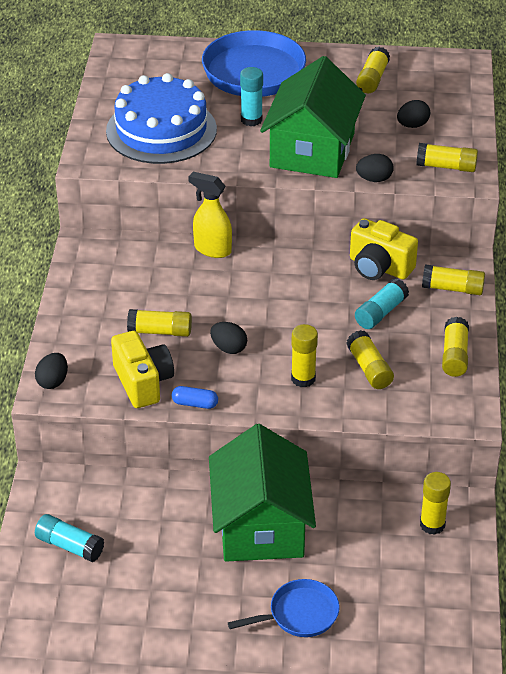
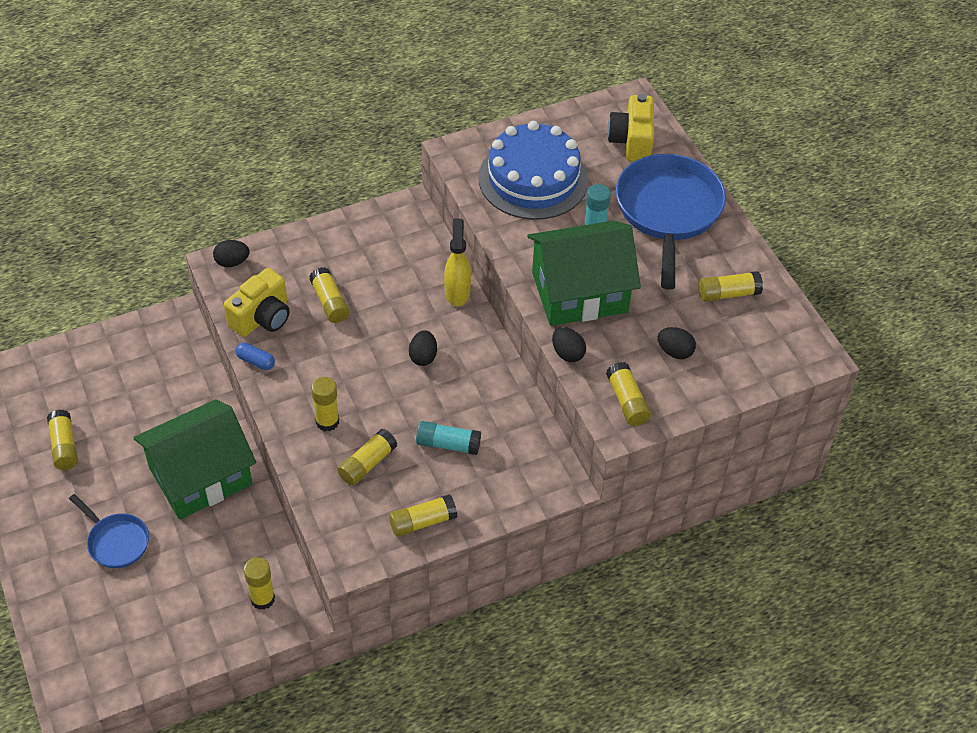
camera: 60 degrees right, 10 degrees up
turquoise glue stick [35,514,104,562] -> none
blue capsule [172,386,218,409] -> blue capsule turned 45 degrees counterclockwise [235,343,275,370]
black egg [210,322,247,354] -> black egg moved to [409,330,437,366]
yellow camera [350,218,418,280] -> yellow camera moved to [607,94,654,161]
yellow glue stick [422,264,485,295] -> yellow glue stick moved to [47,409,78,470]

